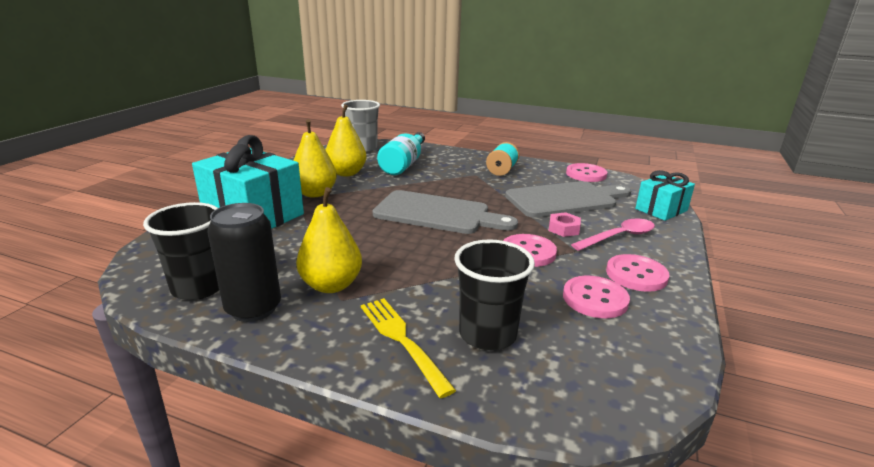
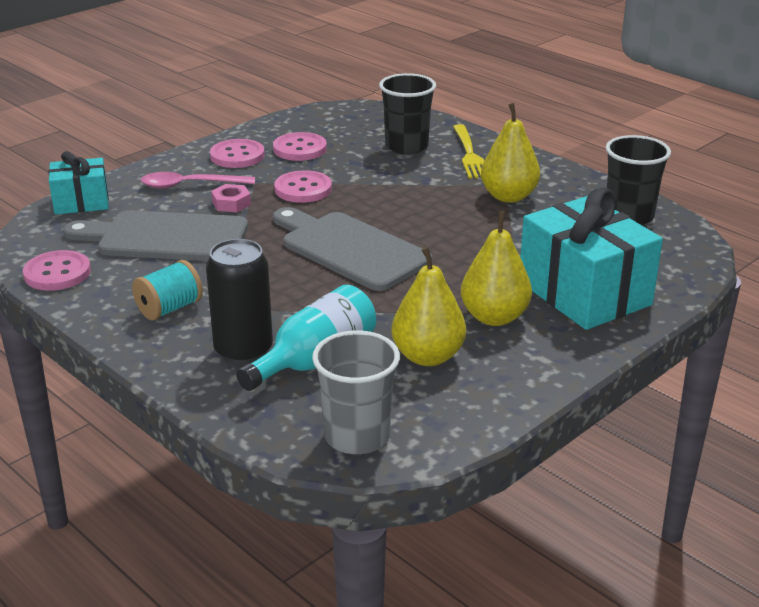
camera: 155 degrees left, 5 degrees up
black can [207,203,281,322] -> black can moved to [206,239,273,364]

